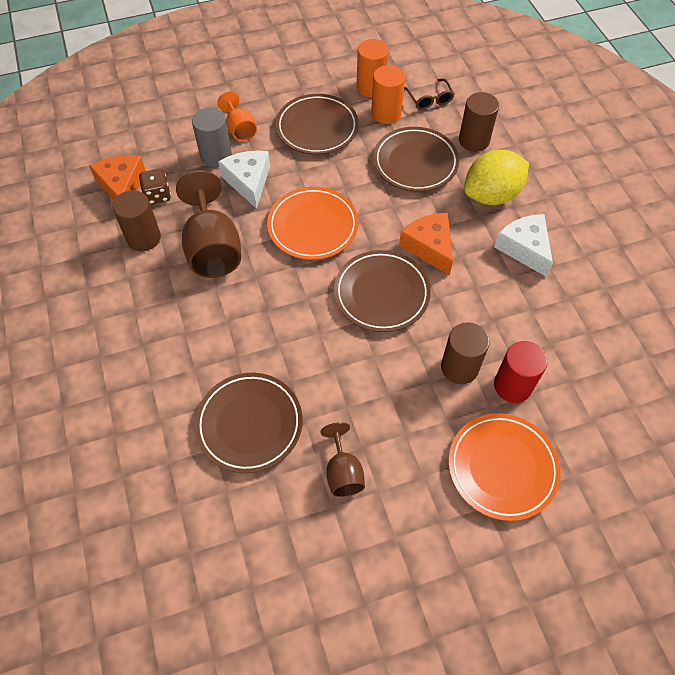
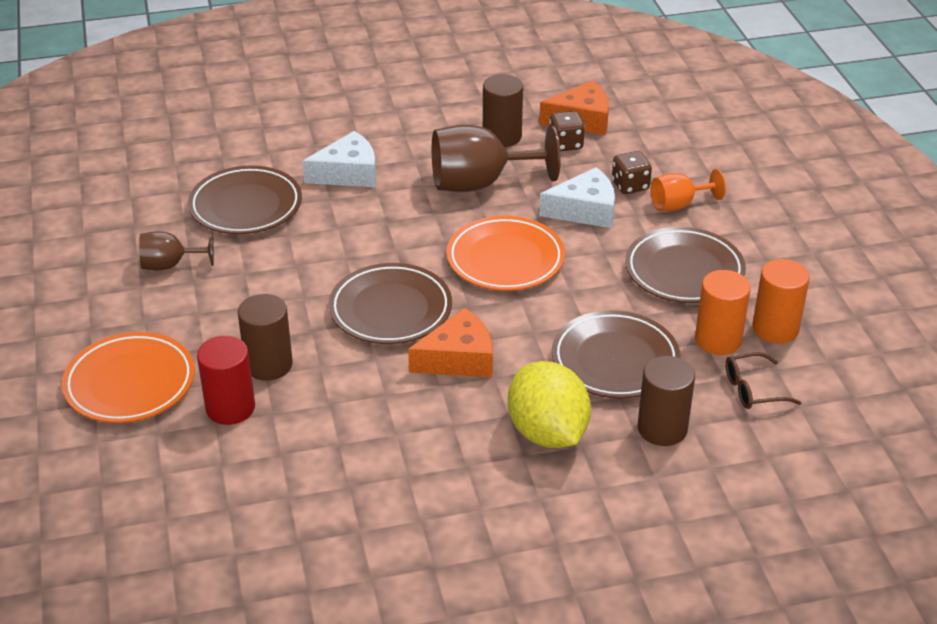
camera: 95 degrees right, 20 degrees down
grey cylinder [192,108,232,168] -> brown dice [612,151,652,194]
white cheese [494,214,553,277] -> white cheese moved to [303,131,376,187]

